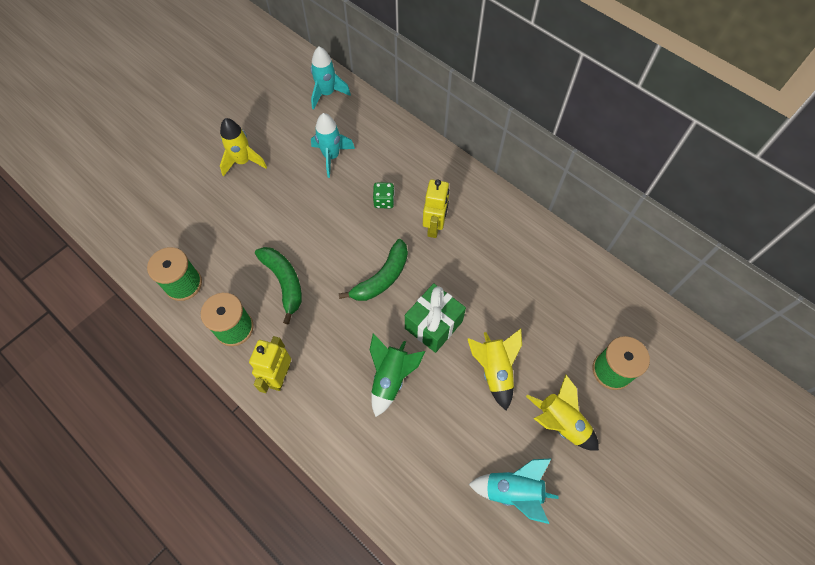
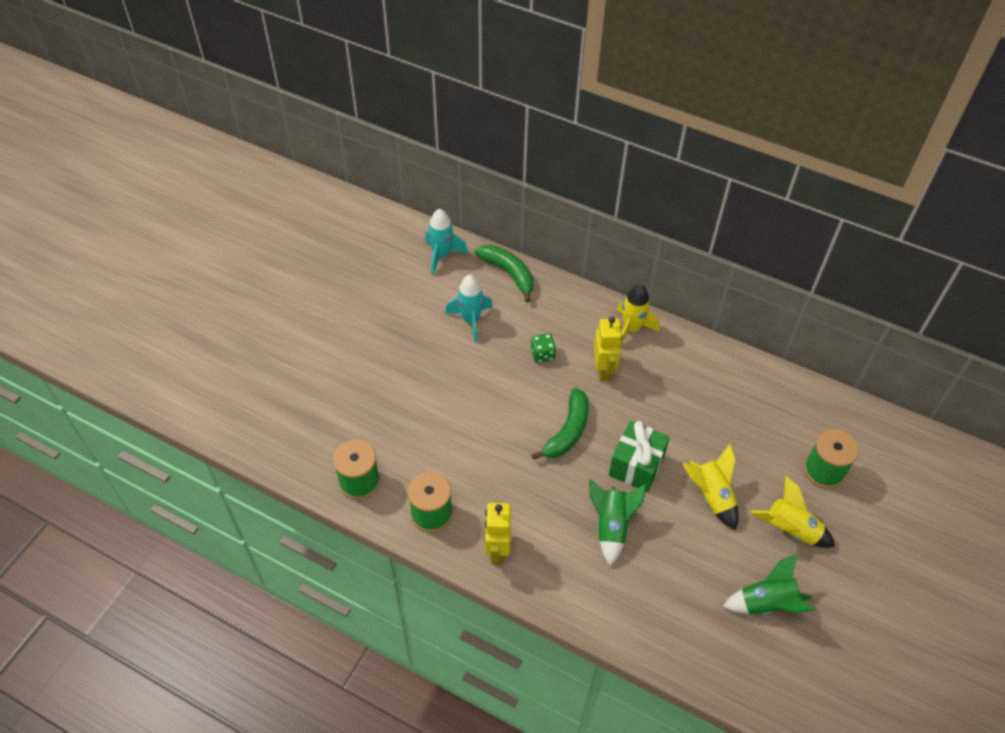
camera: 15 degrees left, 10 degrees down
yellow rocket [220,118,267,177] -> yellow rocket moved to [617,284,659,346]
green banana [255,247,302,324] -> green banana moved to [474,245,533,302]
turquoise rocket [469,458,558,524] -> green rocket [723,554,814,614]

